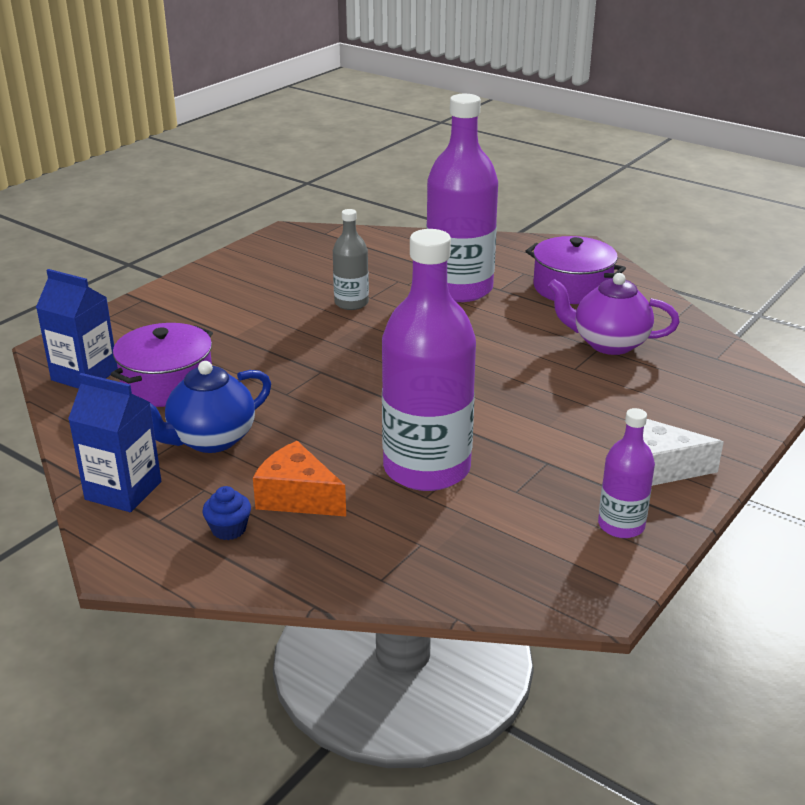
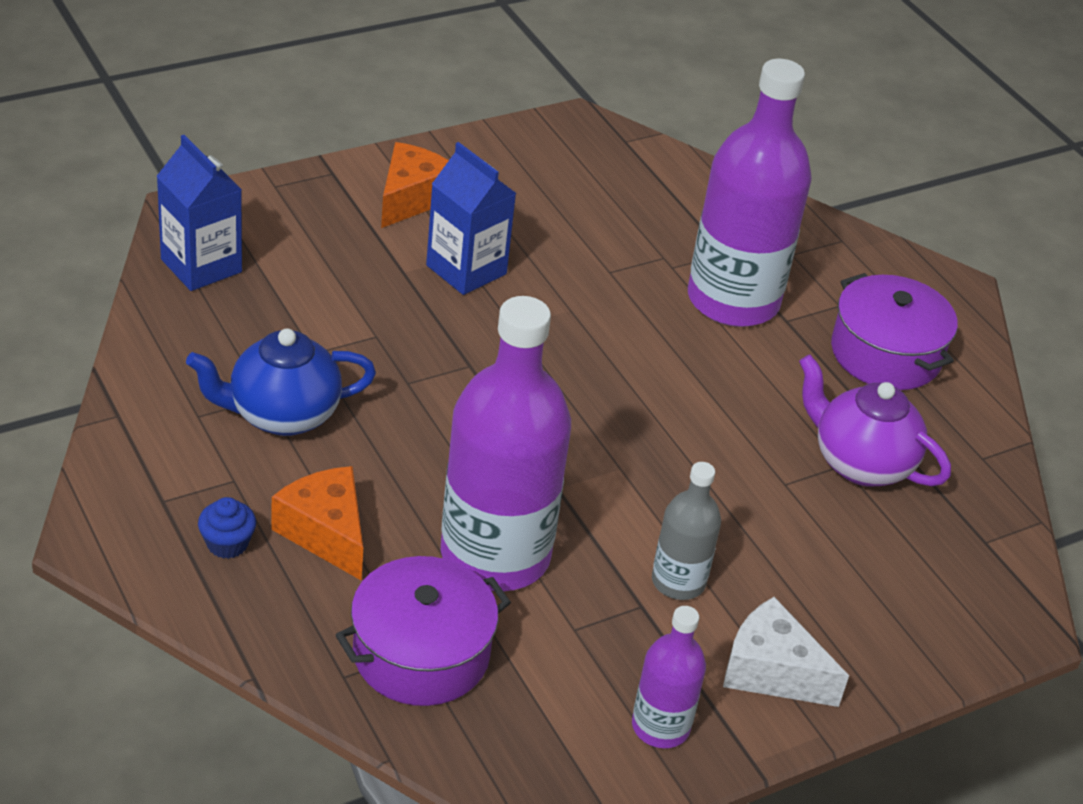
camera: 20 degrees right, 10 degrees up
blue carton [68,373,161,512] -> blue carton moved to [426,142,516,295]
purple pot [111,323,213,407] -> purple pot moved to [336,556,511,706]
grey bottle [333,209,369,310] -> grey bottle moved to [652,462,721,600]
none -> orange cheese [381,142,449,228]

